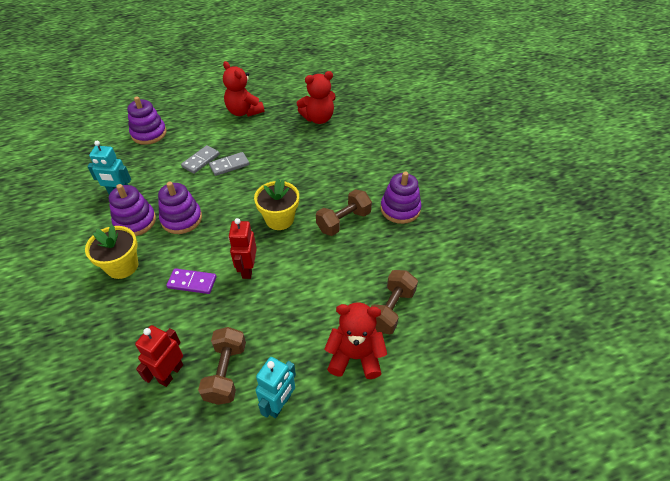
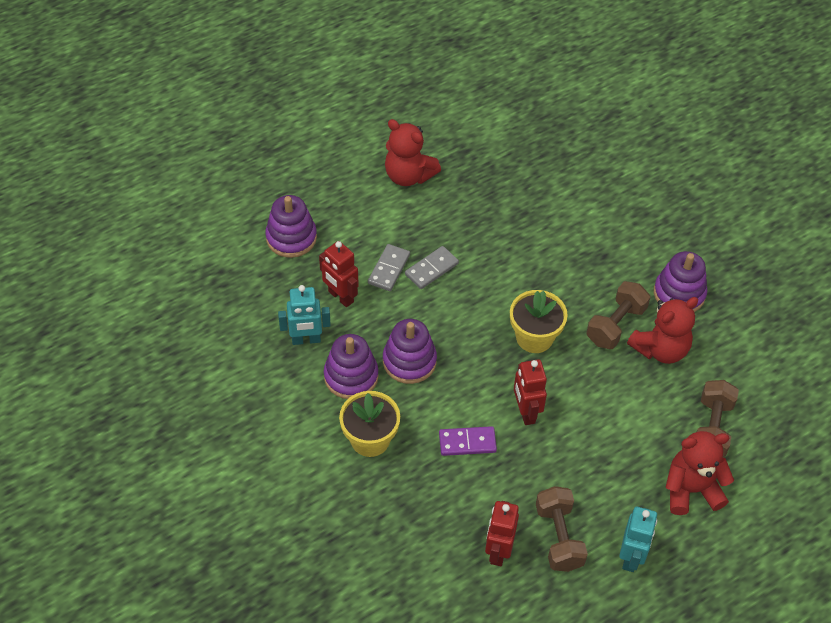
camera: 15 degrees left, 5 degrees up
red teddy bear [297,71,336,124] -> red teddy bear moved to [627,297,698,364]
none -> red robot [319,241,359,307]

